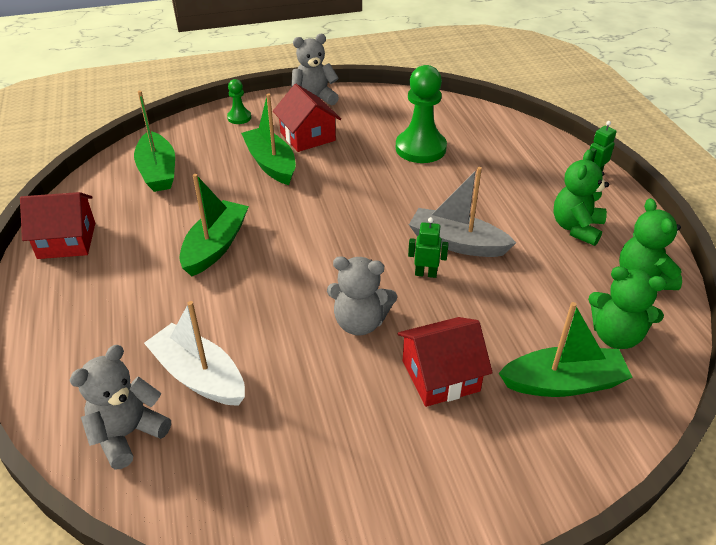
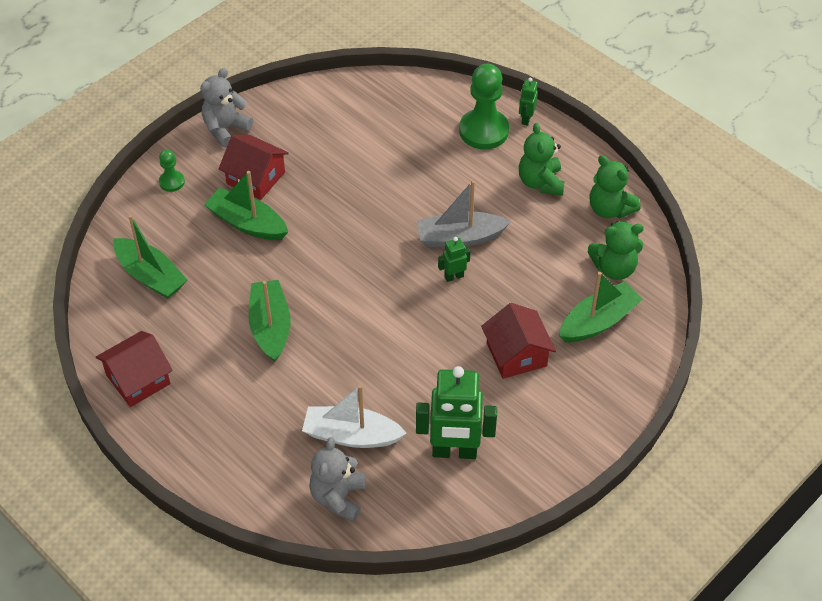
camera: 30 degrees left, 10 degrees up
grey teddy bear [327,256,397,336] -> none
green pawn [396,65,447,163] -> green pawn moved to [459,64,509,149]
red house [398,317,493,407] -> red house turned 60 degrees counterclockwise [481,303,556,379]
none -> green robot [416,366,497,459]

